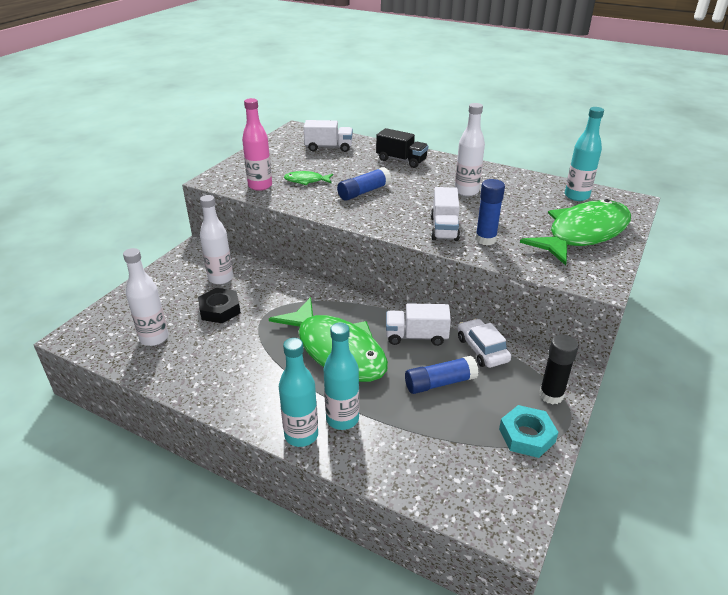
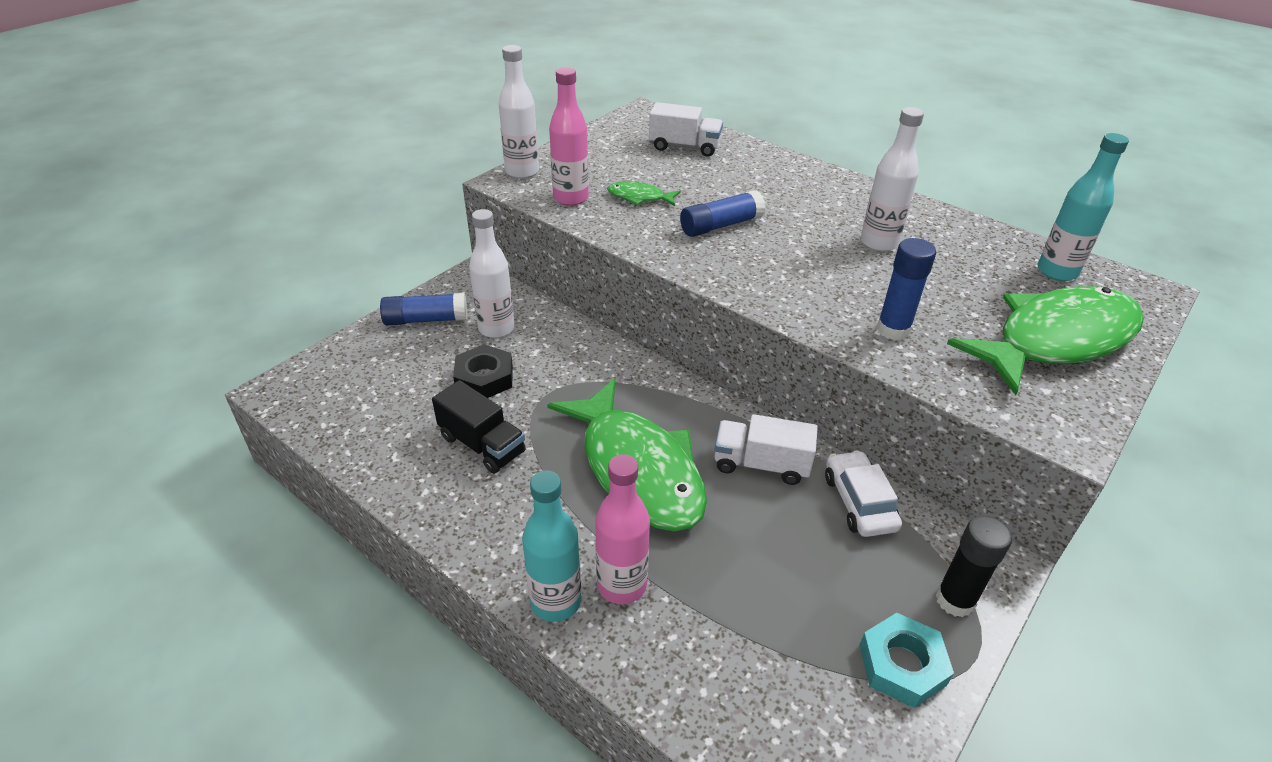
camera: 10 degrees right, 5 degrees up
white bottle [123,248,169,346] -> white bottle moved to [499,45,539,179]
turquoise bottle [323,323,359,430] -> pink bottle [595,454,650,604]
black truck [376,128,428,168] -> black truck moved to [432,380,526,474]
blue glue stick [405,356,479,394] -> blue glue stick moved to [380,293,467,325]
white truck [431,187,460,241] -> none

